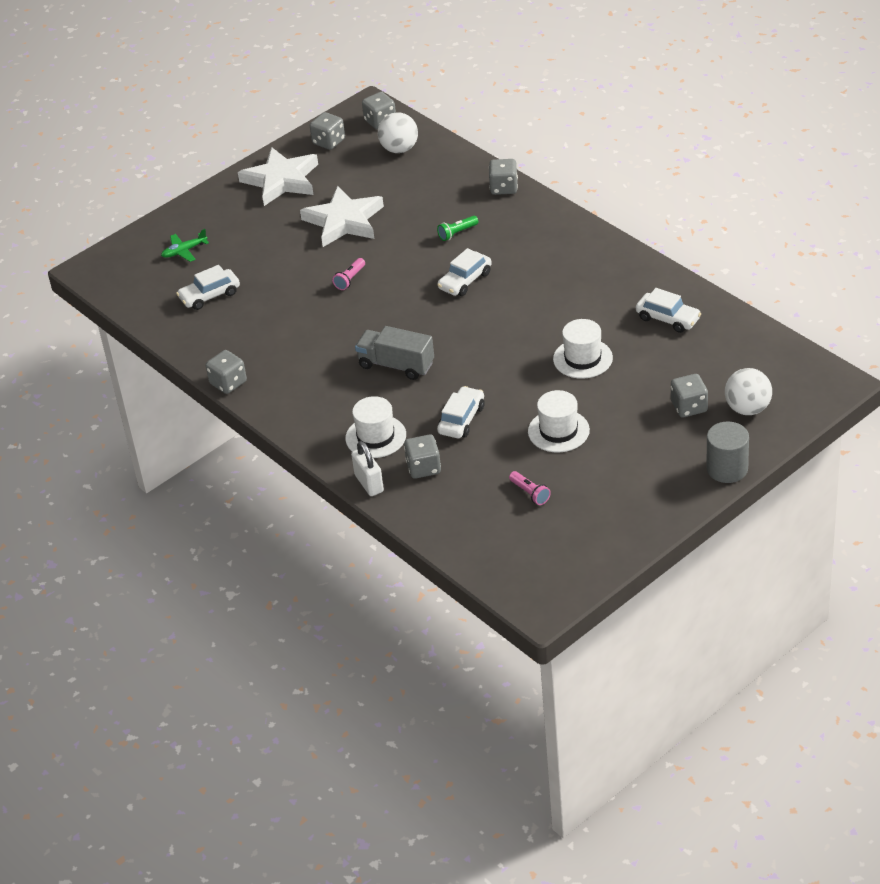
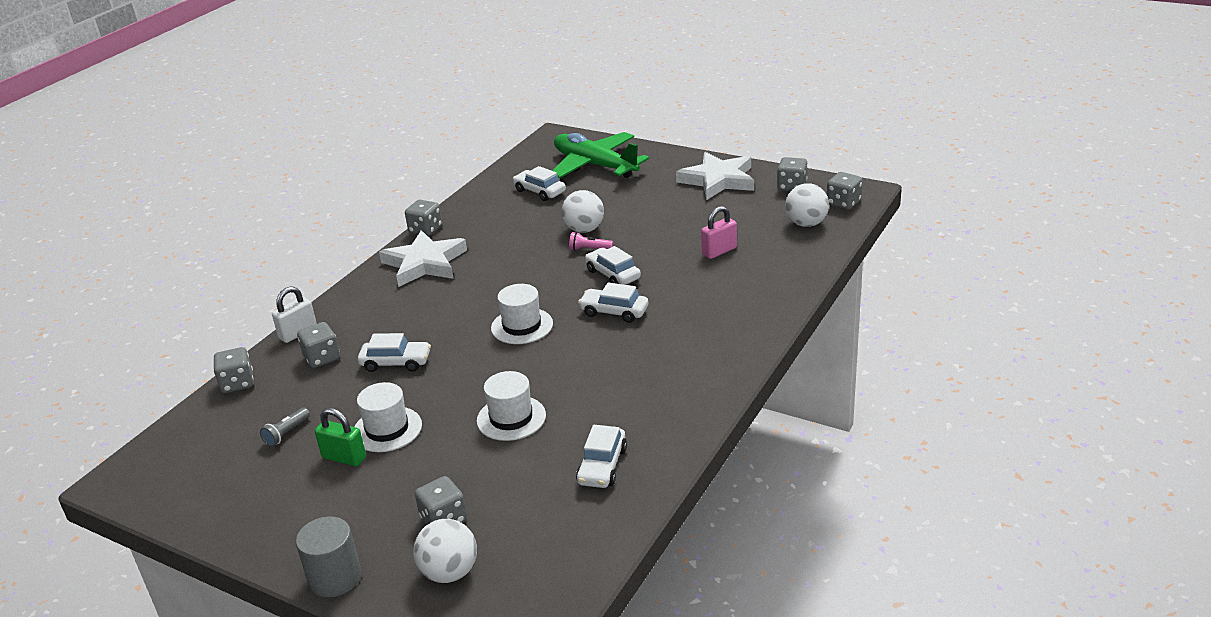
camera: 70 degrees right, 10 degrees down
green plane [161,229,209,262] -> green plane [552,132,649,178], size x2.46
white star [300,186,384,247] -> white star moved to [379,230,467,287]
white hat [345,396,406,458] -> white hat moved to [491,284,553,344]
grey truck [355,326,434,380] -> none
green flashlight [437,216,478,241] -> none
grey dice [489,159,518,195] -> grey dice moved to [214,347,254,393]
pink flashlight [509,471,551,505] -> grey flashlight [260,407,310,447]
none -> green padlock [315,408,366,466]
none -> white ball [562,190,604,233]
none -> white car [585,246,641,285]
none -> pink padlock [701,206,737,259]

